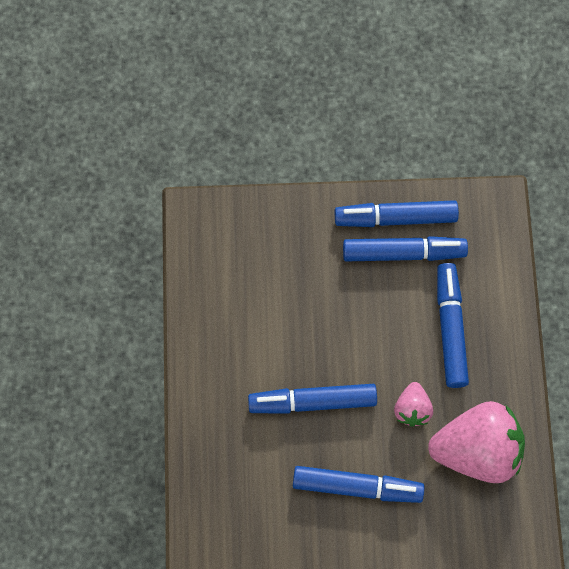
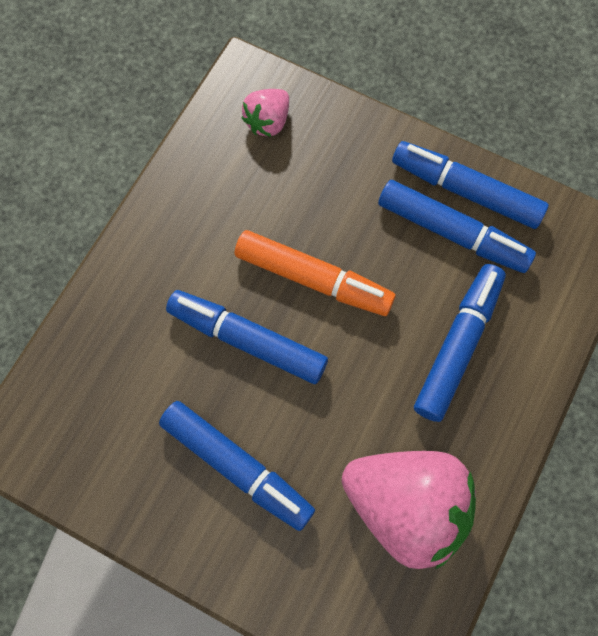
camera: 30 degrees right, 0 degrees up
pink strawberry [394,382,433,427] -> pink strawberry moved to [241,89,289,137]
none -> orange marker [235,230,396,316]

